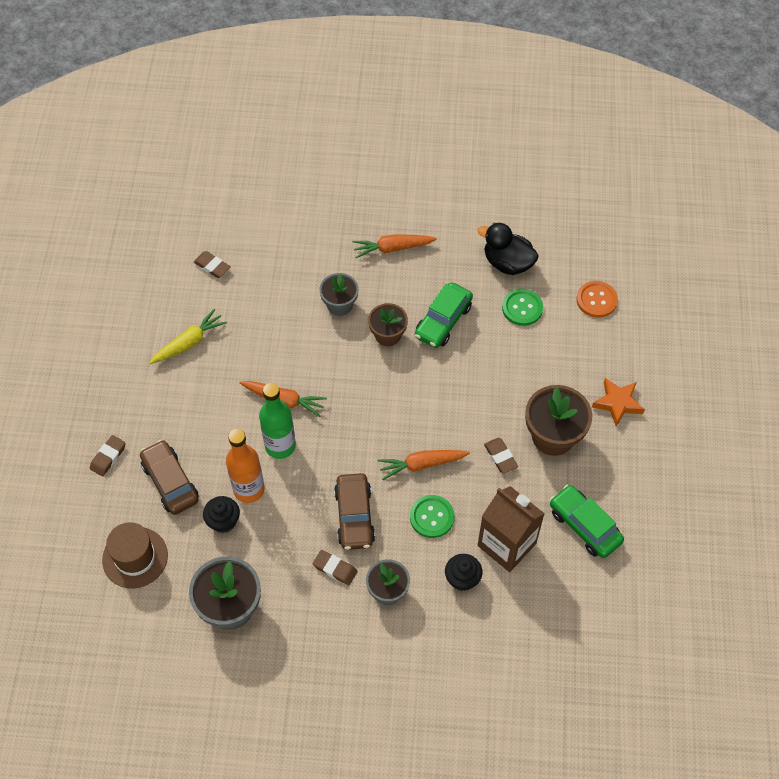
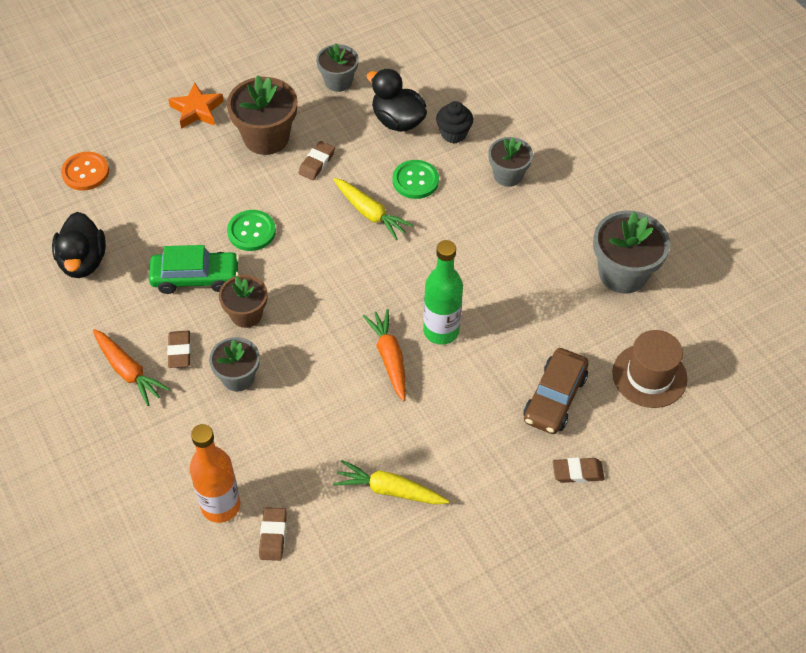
camera: 125 degrees left, 5 degrees down
black cupcake [203,496,240,533] -> none
orange bottle [226,429,265,503] -> orange bottle moved to [190,424,240,523]
brown eraser [313,550,358,585] -> brown eraser moved to [167,331,191,368]
brown car [334,473,375,550] -> none
orange carrot [378,450,470,480] -> yellow carrot [333,178,413,240]
brown carton [478,486,545,572] -> black duck [367,69,427,132]
green button [502,289,543,326] -> green button moved to [227,210,276,251]
green car [550,485,624,558] -> grey flower pot [316,43,359,92]

